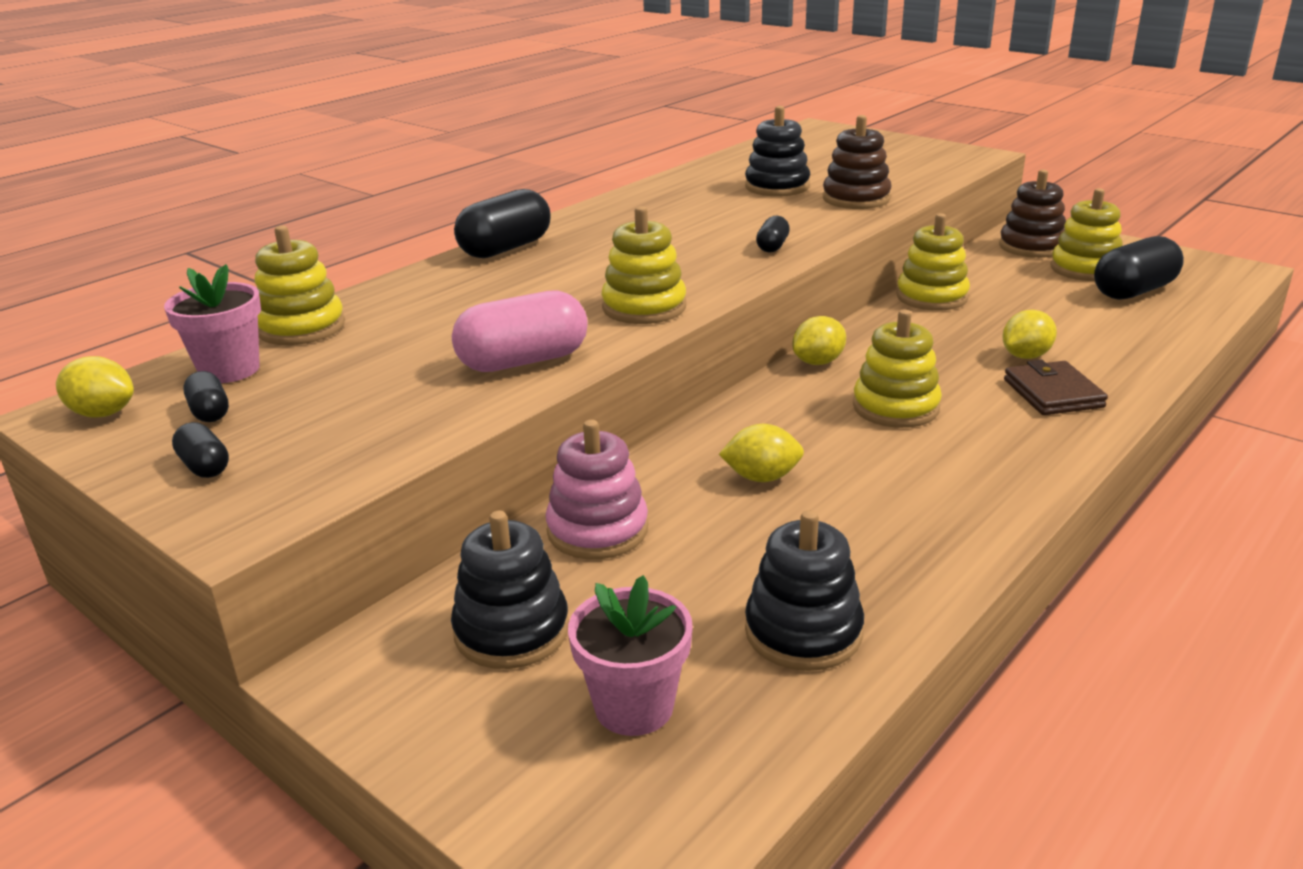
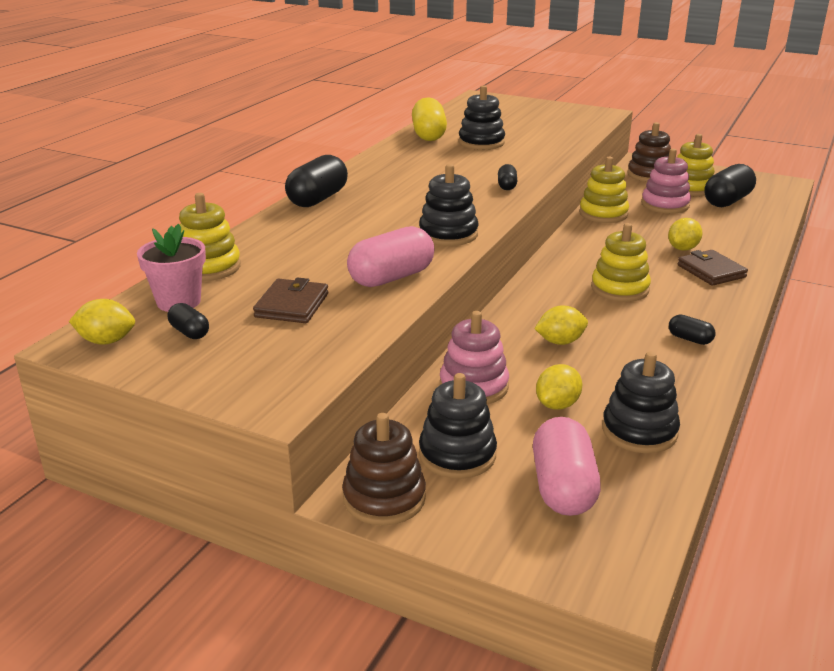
camera: 15 degrees left, 0 degrees up
black capsule [172,422,229,478] -> black capsule moved to [669,315,716,345]
pink flower pot [568,575,693,736] -> pink capsule [533,417,601,516]
yellow stacking toy [601,206,686,324] -> black stacking toy [419,164,479,246]
yellow lemon [792,316,846,365] -> yellow lemon moved to [536,364,582,410]
brown stacking toy [823,115,891,209] -> brown stacking toy moved to [342,413,426,525]
none -> brown wallet [253,277,328,323]
none -> yellow capsule [412,97,447,141]
none -> pink stacking toy [641,149,691,214]

